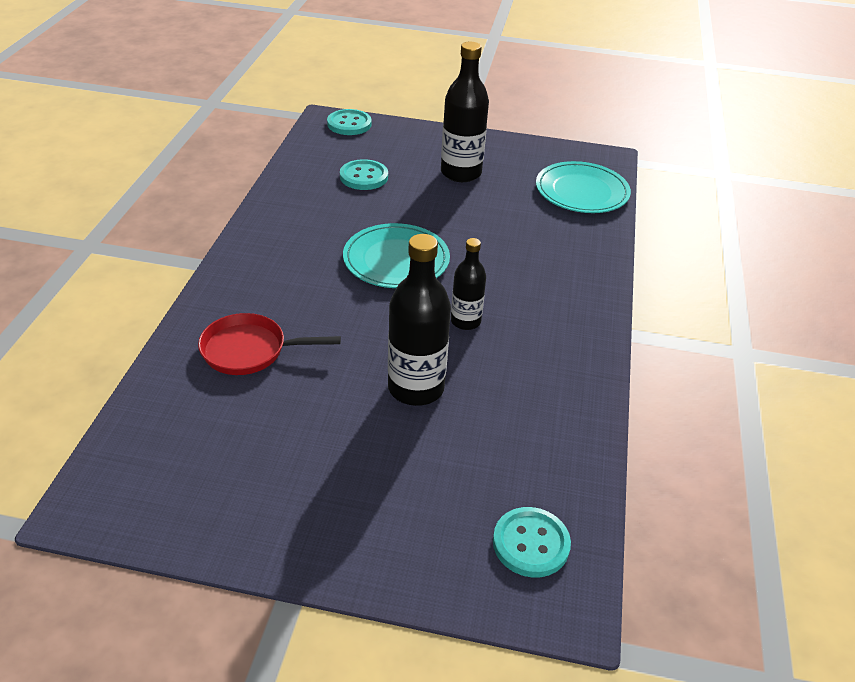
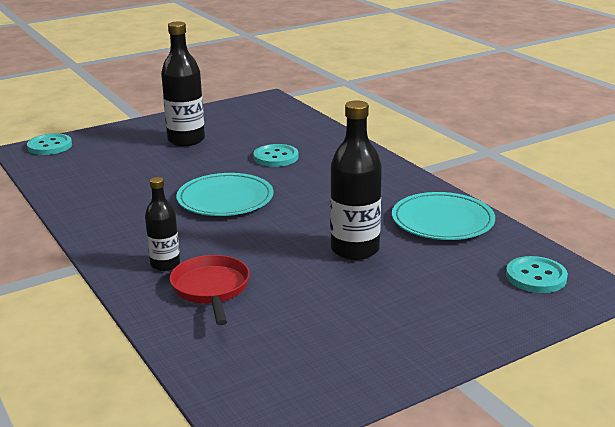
camera: 40 degrees left, 15 degrees down
red pan [198,313,341,375] -> red pan turned 120 degrees clockwise [170,255,250,325]
turquoise button [340,159,388,190] -> turquoise button moved to [253,144,298,167]
black bottle [451,238,486,330] -> black bottle moved to [145,177,180,271]
turquoise plate [536,161,631,213] -> turquoise plate moved to [392,192,495,240]

